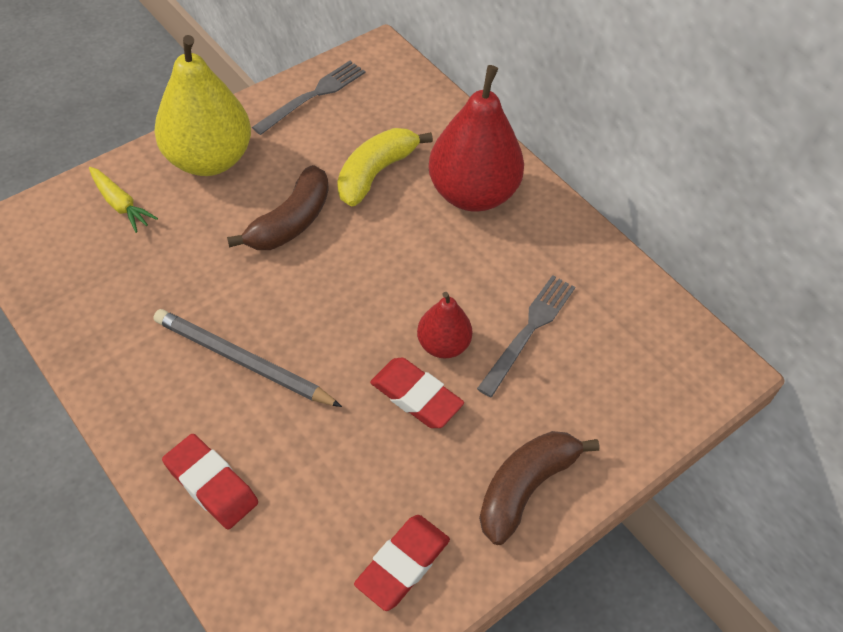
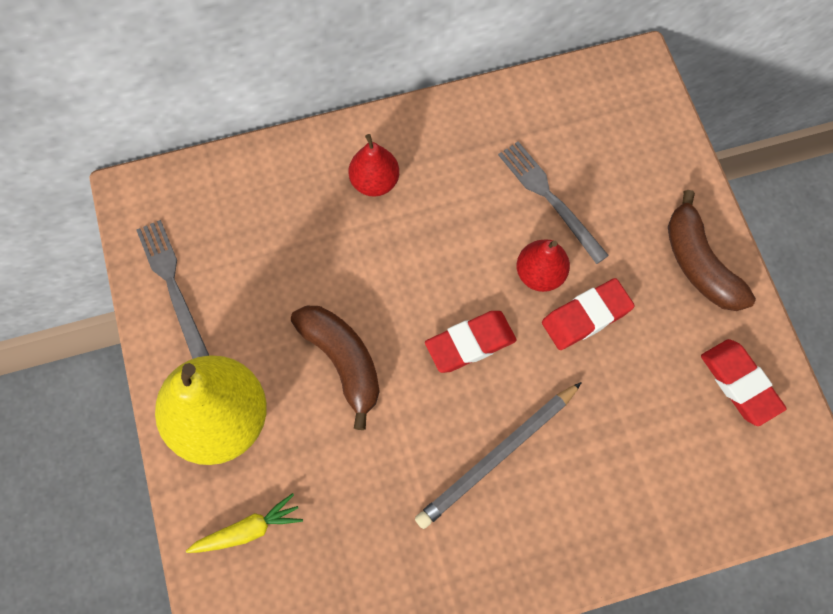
camera: 65 degrees left, 15 degrees up
red eraser [162,434,258,529] -> red eraser moved to [425,311,517,373]
yellow banana [337,128,433,207] -> none
red pear [428,65,524,212] -> red pear [349,134,399,197], size x0.52

